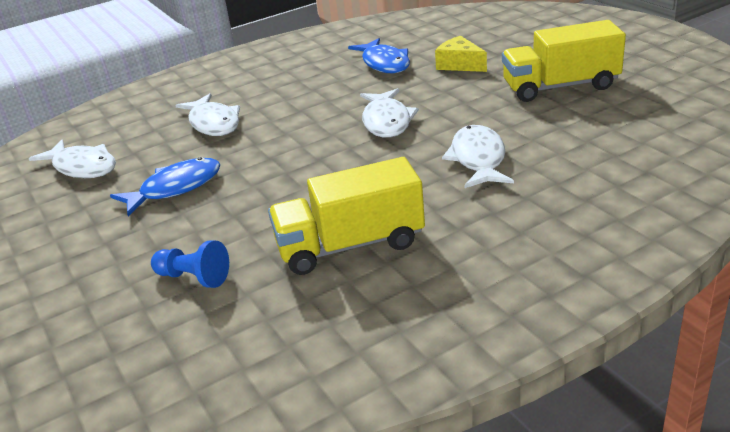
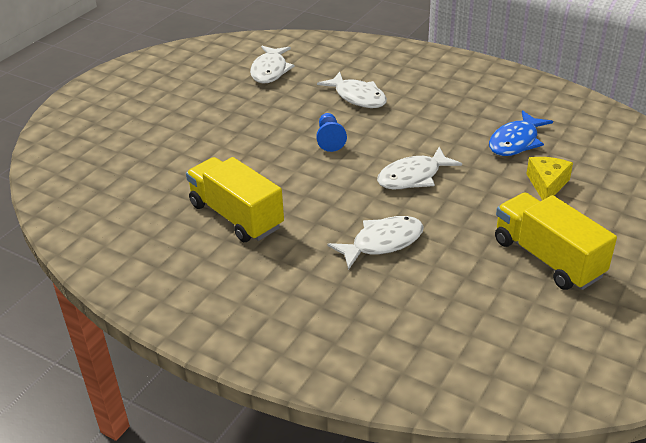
camera: 60 degrees right, 5 degrees up
blue fish [110,157,221,217] -> none
blue pawn [151,240,229,288] -> blue pawn moved to [316,113,347,152]
white fish [175,93,240,136] -> white fish turned 75 degrees counterclockwise [317,72,387,108]

